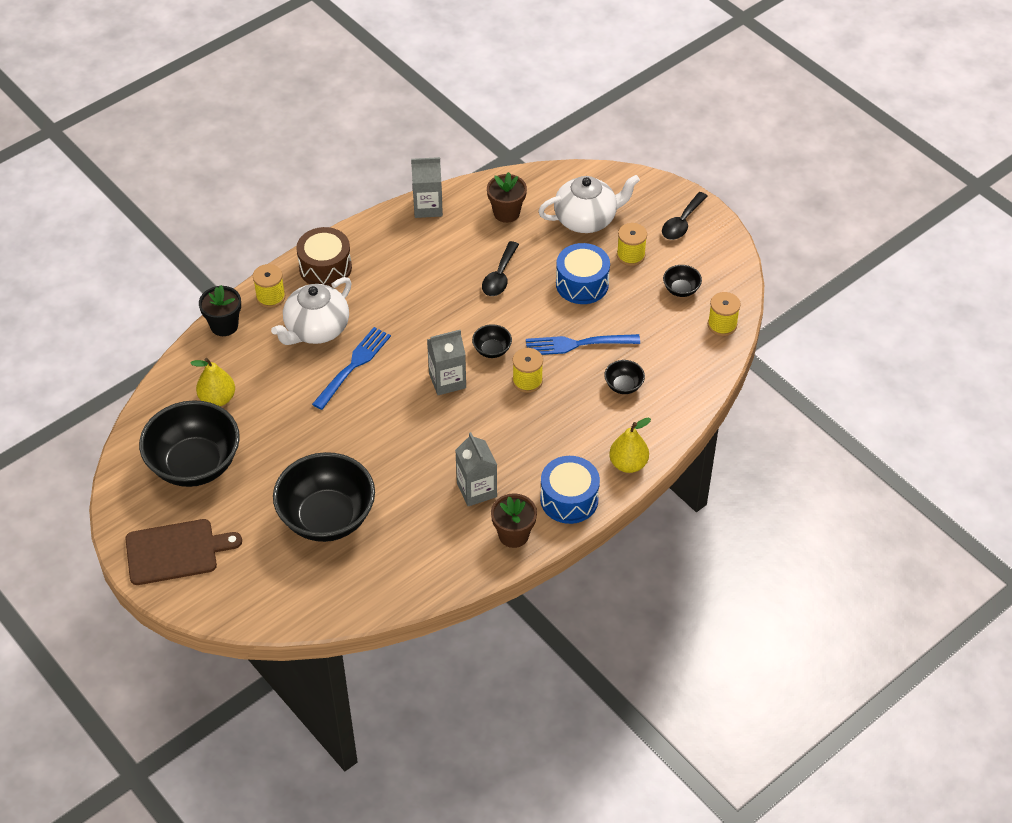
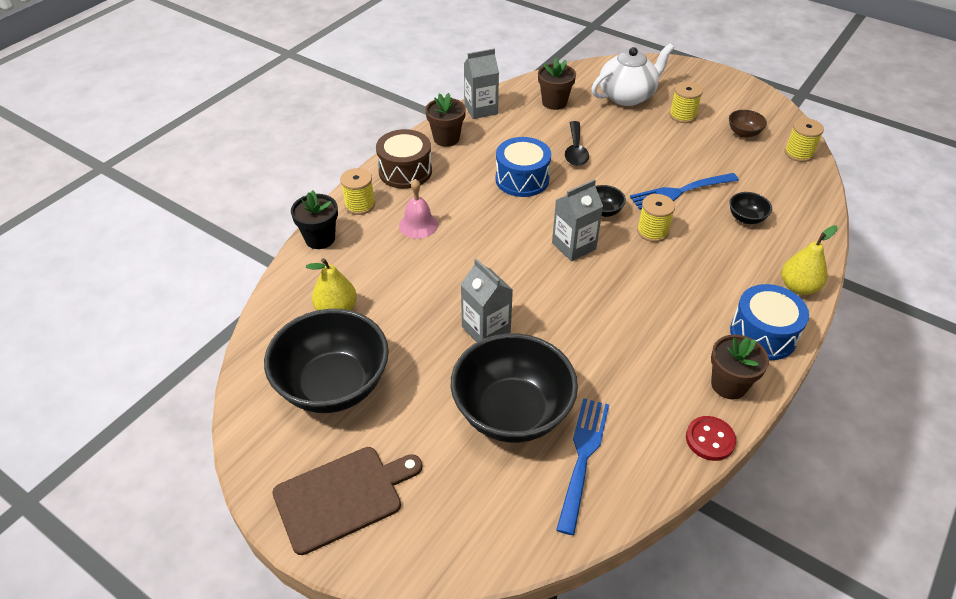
camera: 15 degrees left, 5 degrees down
white teapot [271,277,352,345] -> pink bell [399,179,438,239]
blue fork [312,327,391,410] -> blue fork moved to [556,398,609,535]
grey carton [455,432,497,506] -> grey carton moved to [461,258,513,342]
blue drum [556,243,610,304] -> blue drum moved to [495,137,551,197]
black spoon [662,192,708,240] -> none
black bowl [663,265,702,297] -> brown bowl [729,110,767,138]
none -> brown flower pot [425,93,466,147]
none -> red button [686,416,736,461]

